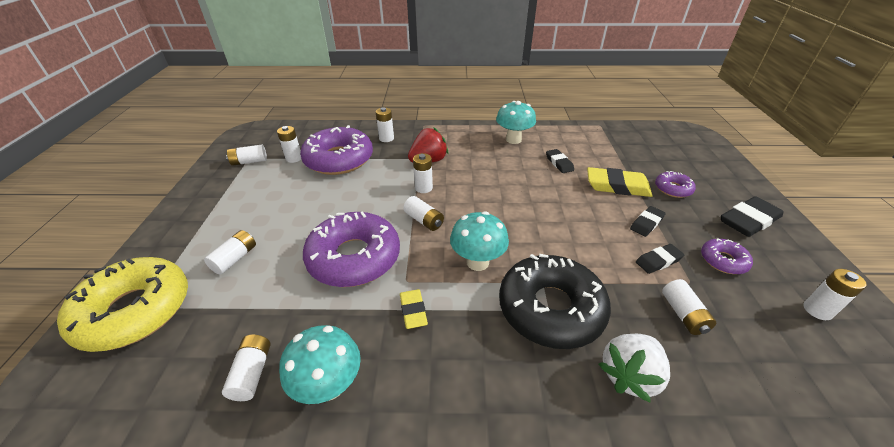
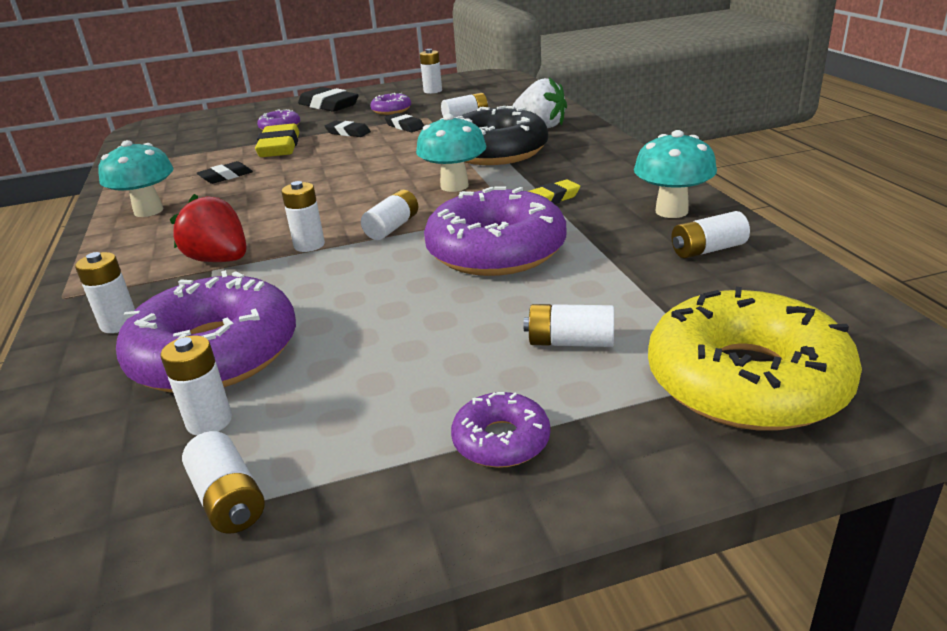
camera: 105 degrees left, 10 degrees down
none -> purple donut [451,392,550,468]

